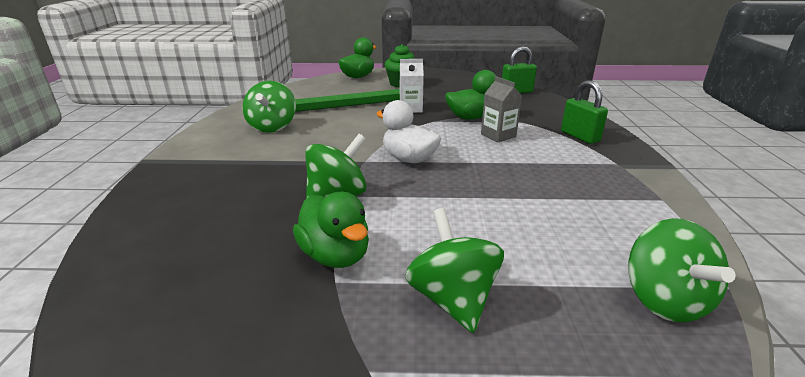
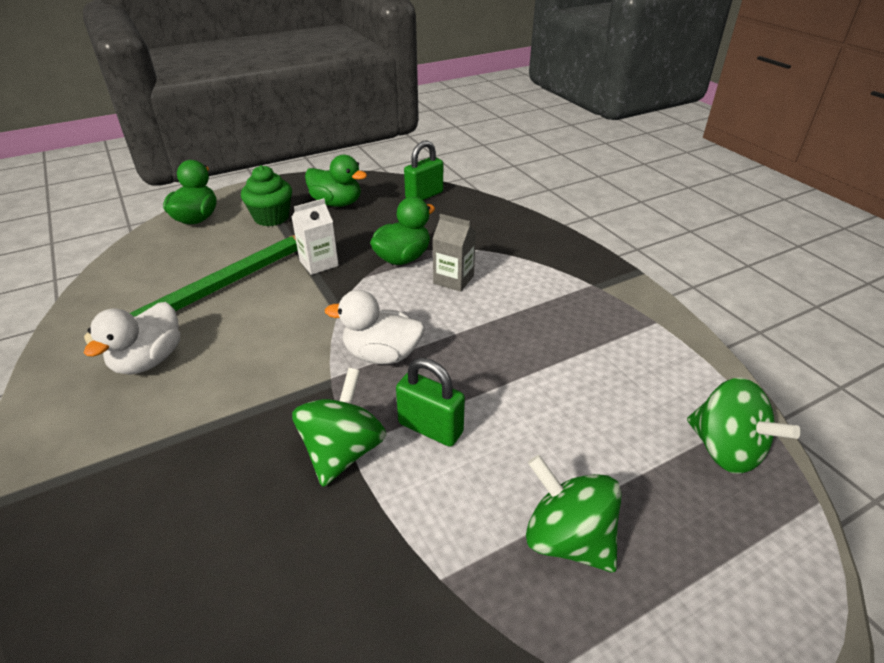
camera: 30 degrees left, 10 degrees up
green spinning top [242,81,296,133] -> white duck [84,302,180,375]
green duck [293,191,369,268] -> green duck moved to [305,155,367,207]
green padlock [561,80,608,144] -> green padlock moved to [396,358,465,447]

